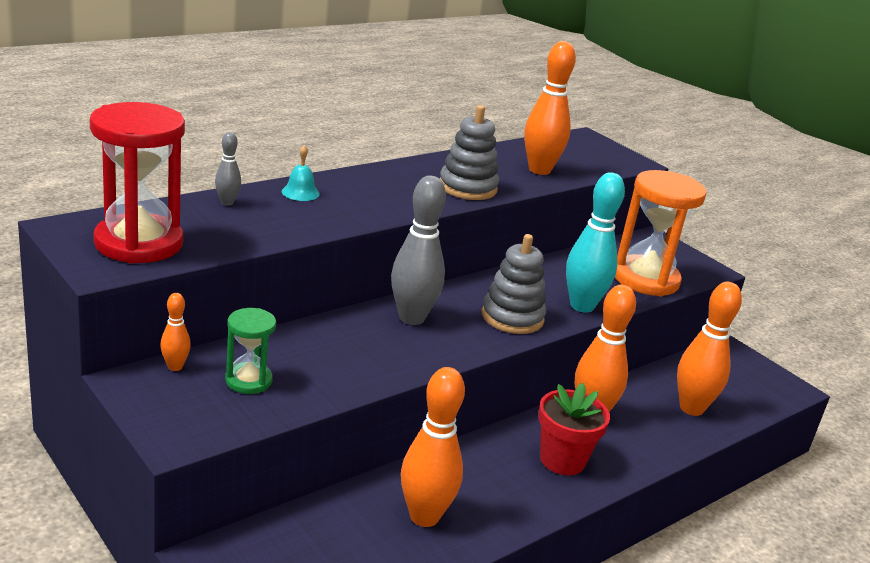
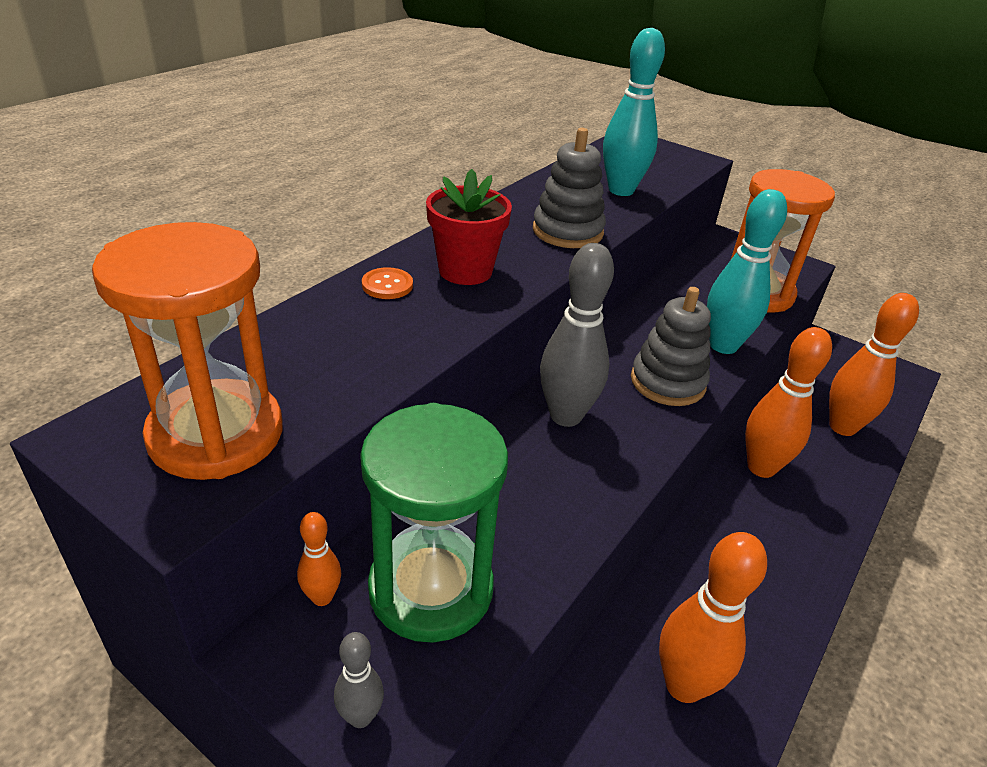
camera: 15 degrees left, 10 degrees up
red hourglass [90,102,185,264] -> orange hourglass [92,222,283,480]
grey bowling pin [215,132,241,206] -> grey bowling pin moved to [334,632,384,728]
green hourglass [225,308,276,394] -> green hourglass [360,403,508,643], size x1.90
turquoise bell [281,145,320,201] -> orange button [362,267,413,299]
orange bowling pin [524,41,576,175] -> turquoise bowling pin [603,28,665,196]
red flower pot [538,383,610,475] -> red flower pot moved to [426,169,512,285]

